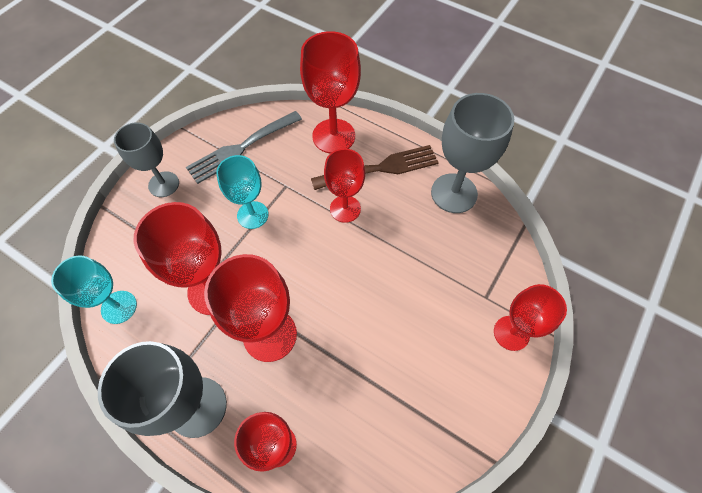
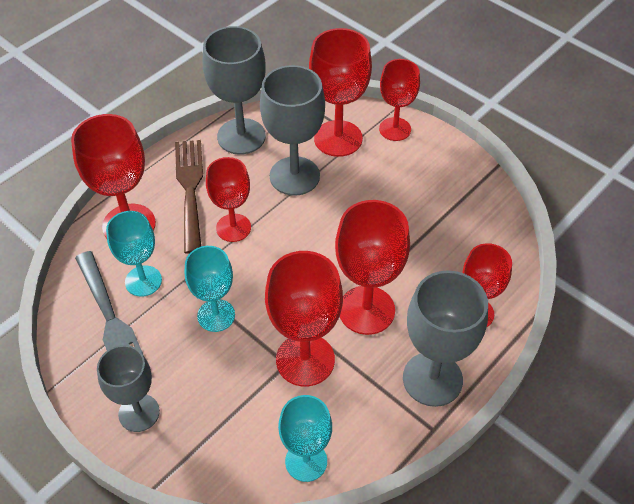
camera: 80 degrees left, 10 degrees down
none -> turquoise goblet [106,211,162,297]
none -> grey goblet [260,65,325,196]
none -> red goblet [309,28,372,157]

